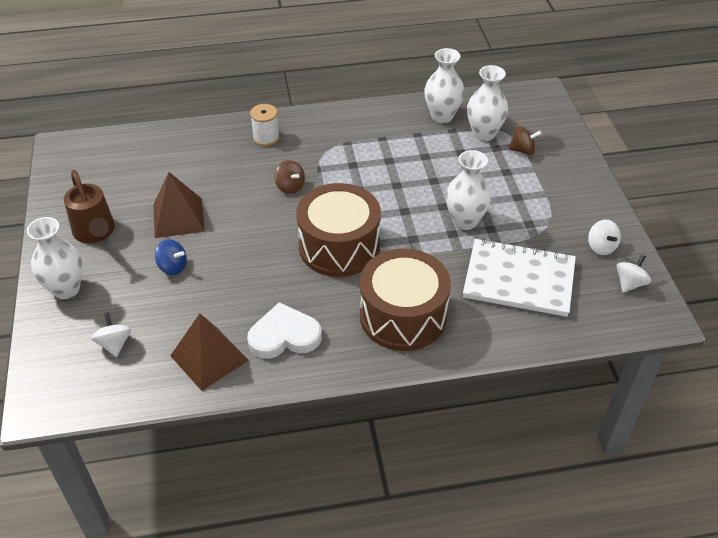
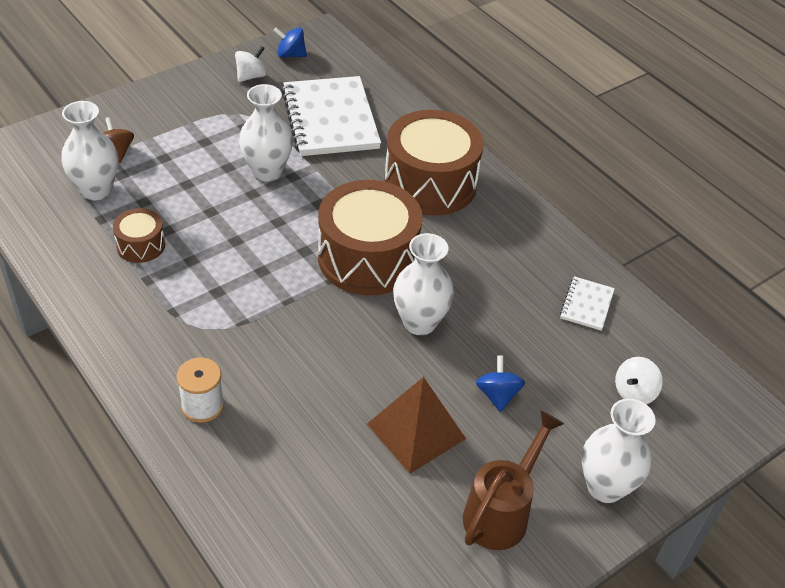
camera: 120 degrees left, 0 degrees up
brown pyramid [170,314,249,391] -> white notebook [560,276,615,331]
white heart [247,302,322,359] -> none
brown spinning top [274,160,305,194] -> none
white vase [424,48,465,123] -> white vase moved to [393,233,454,335]
white spinning top [617,254,651,293] -> blue spinning top [273,27,307,57]
none -> brown drum [113,208,165,263]

